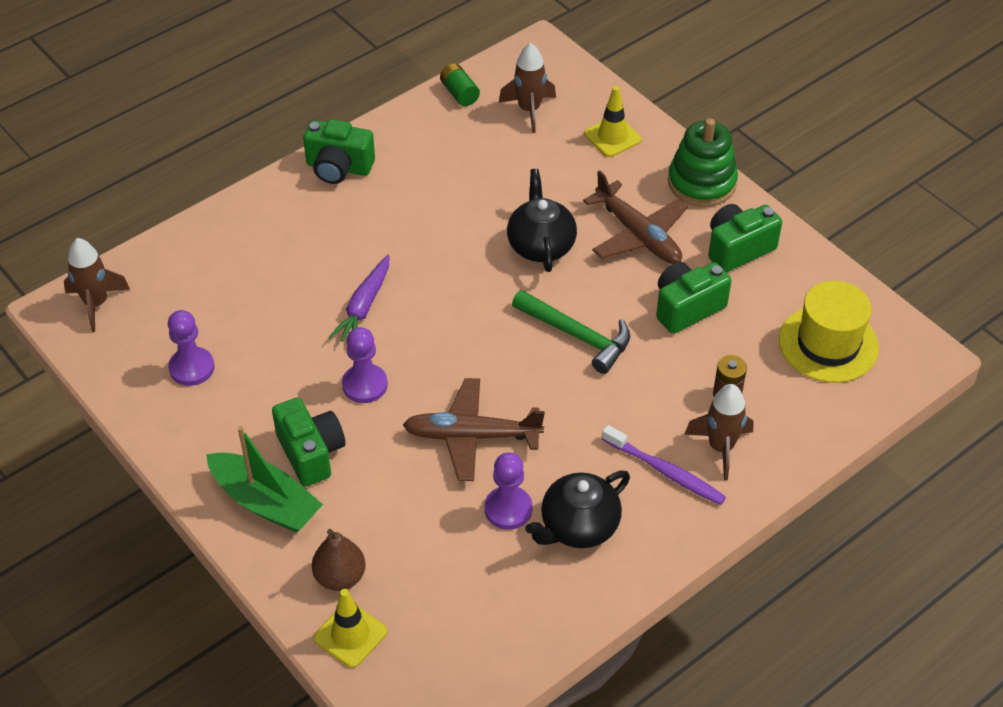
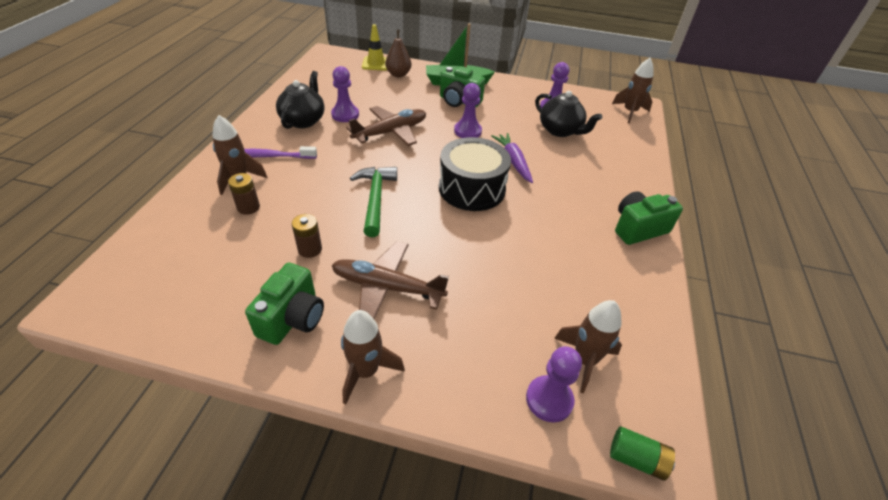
camera: 140 degrees right, 5 degrees down
green battery [440,63,480,106] -> green battery moved to [610,426,675,481]
black teapot [507,169,577,272] -> black teapot moved to [535,91,602,137]
green hammer [512,290,630,374] -> green hammer turned 90 degrees clockwise [350,167,397,237]
yellow traffic cone [584,86,641,157] -> none
green camera [656,262,731,334] -> brown battery [292,214,322,258]
green stacking toy [668,118,738,207] -> brown rocket [341,310,405,404]
yellow hat [779,281,879,383] -> none
none -> black drum [439,137,511,211]
none -> purple pawn [526,346,582,422]

